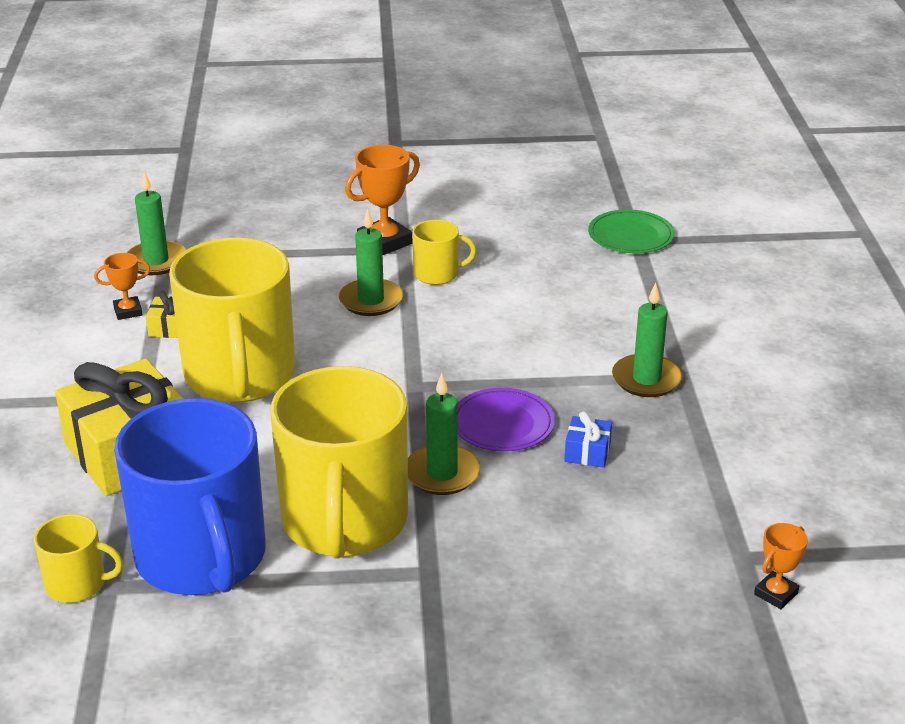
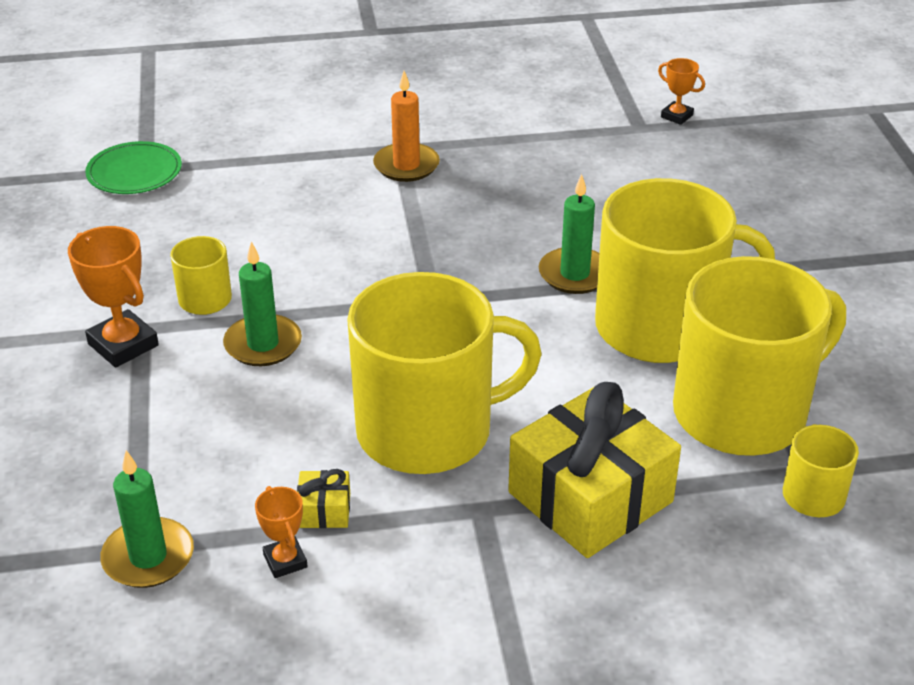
camera: 95 degrees left, 5 degrees up
blue mug [114,398,266,595] -> yellow mug [673,256,846,456]
purple plate [458,388,555,451] -> none
blue gift [564,412,612,468] -> none
green candle [612,283,683,397] -> orange candle [373,71,440,182]

